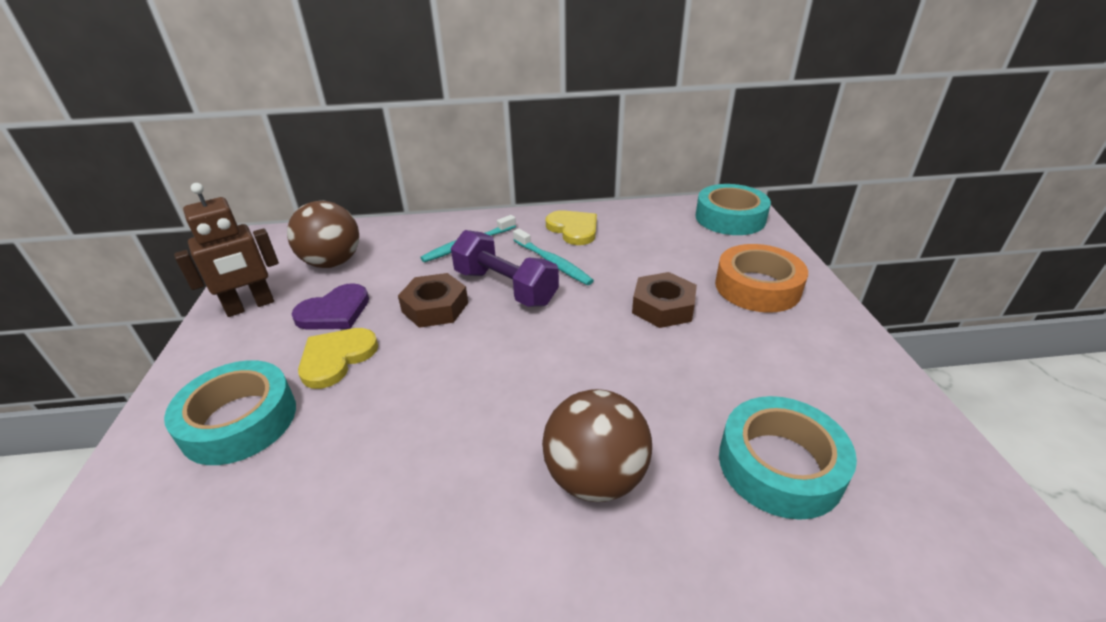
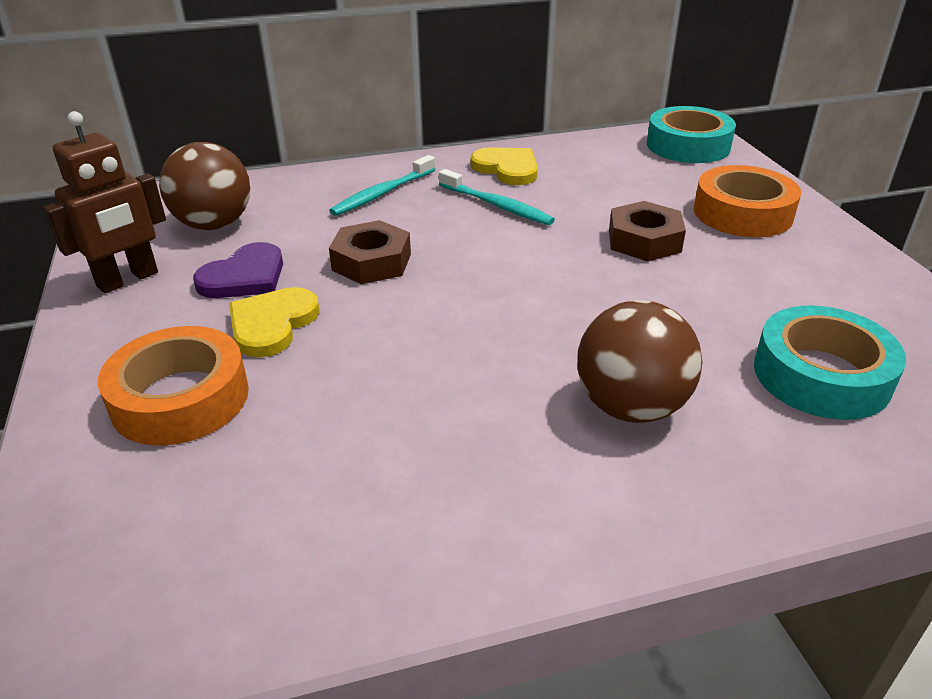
camera: 10 degrees left, 0 degrees up
turquoise tape [164,360,296,465] -> orange tape [98,326,249,446]
purple dumbbell [451,230,559,307] -> none

